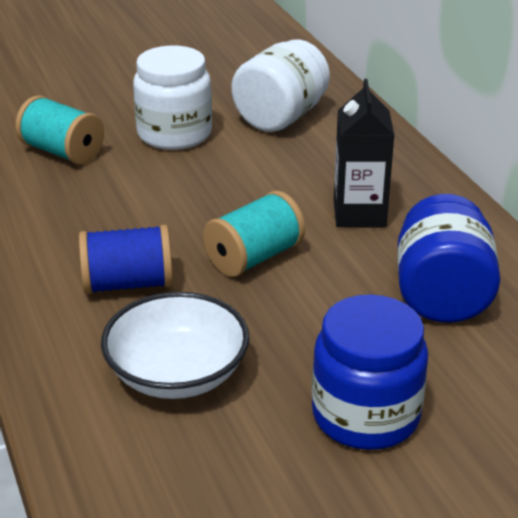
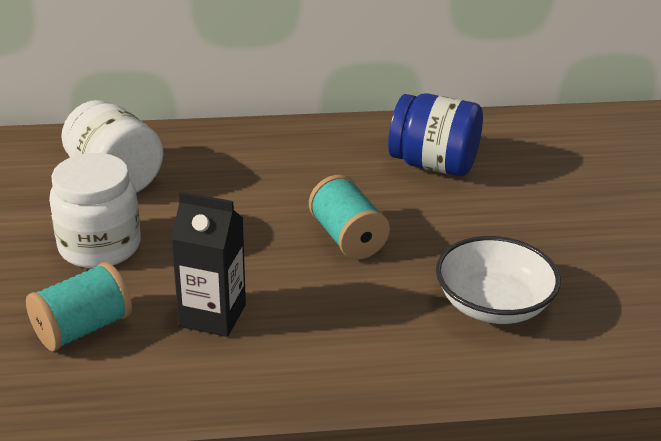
camera: 75 degrees left, 0 degrees up
blue spool [79,225,173,294] -> none
blue jar [312,294,428,450] -> none
black carton [334,79,395,227] -> black carton moved to [171,191,246,337]

